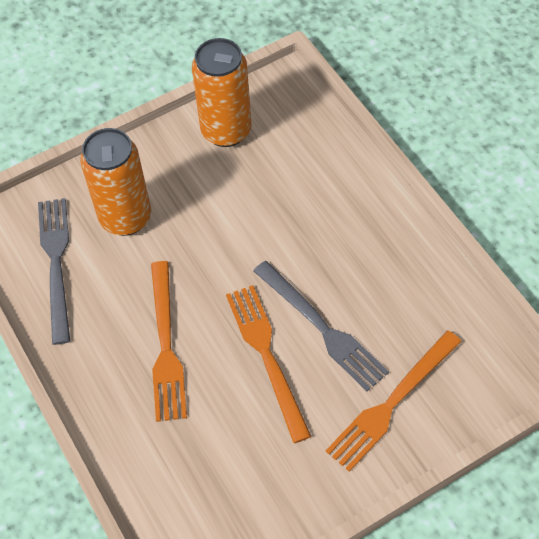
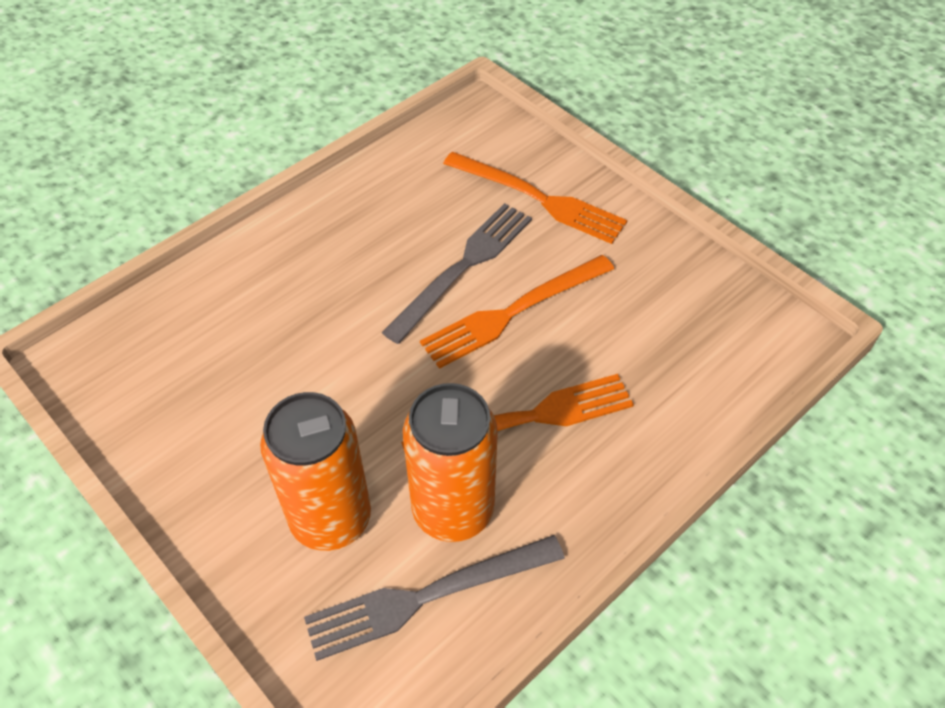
camera: 105 degrees left, 5 degrees down
orange can [192,38,252,147] -> orange can moved to [403,383,498,542]

